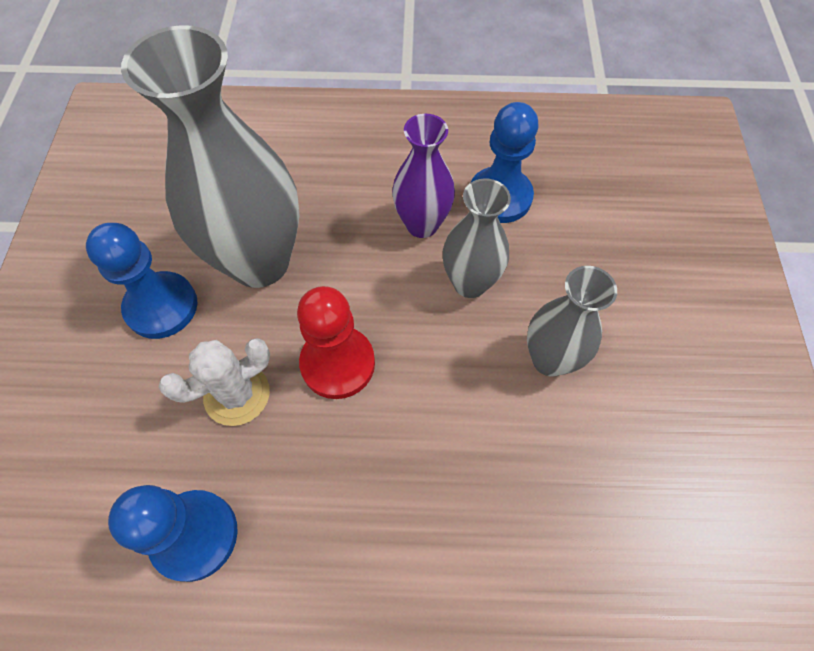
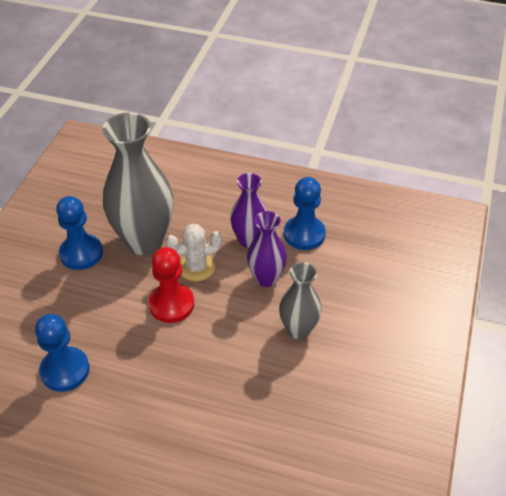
camera: 15 degrees right, 15 degrees down
white cactus [158,338,270,426] -> white cactus moved to [166,224,222,281]
grey vase [443,178,511,298] -> purple vase [247,211,287,287]

